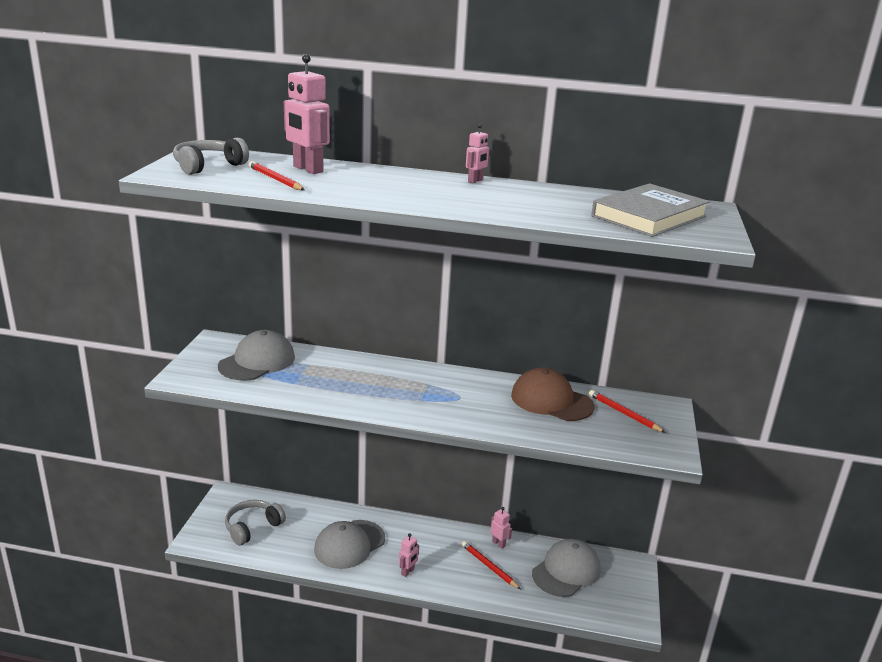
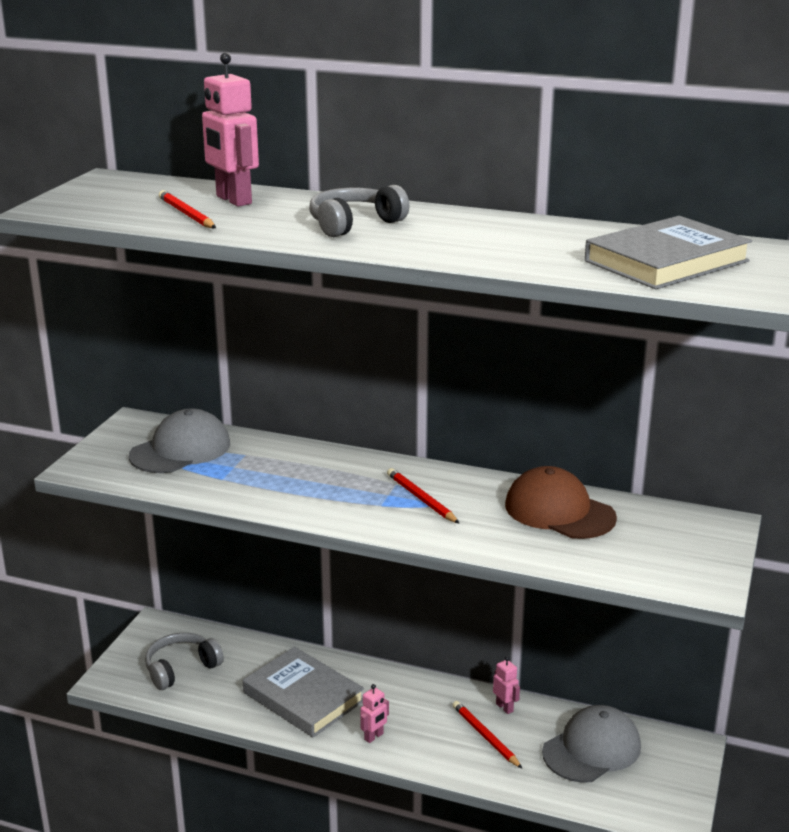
camera: 10 degrees right, 0 degrees up
grey headphones [173,138,249,175] -> grey headphones moved to [309,185,409,237]
grey cap [314,520,385,569] -> grey book [243,647,364,737]
pink robot [466,124,490,183] -> none
red pencil [589,390,666,433] -> red pencil moved to [387,468,460,524]

